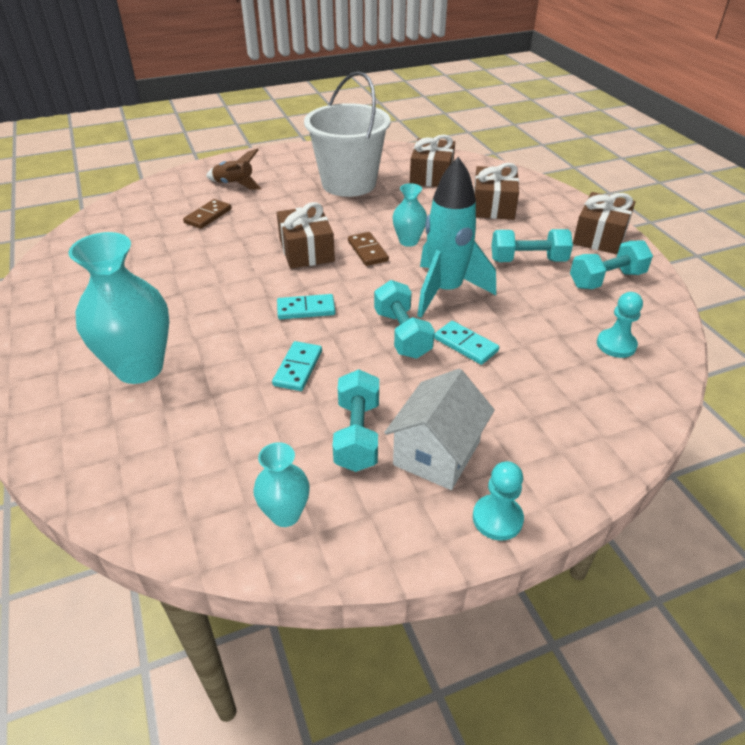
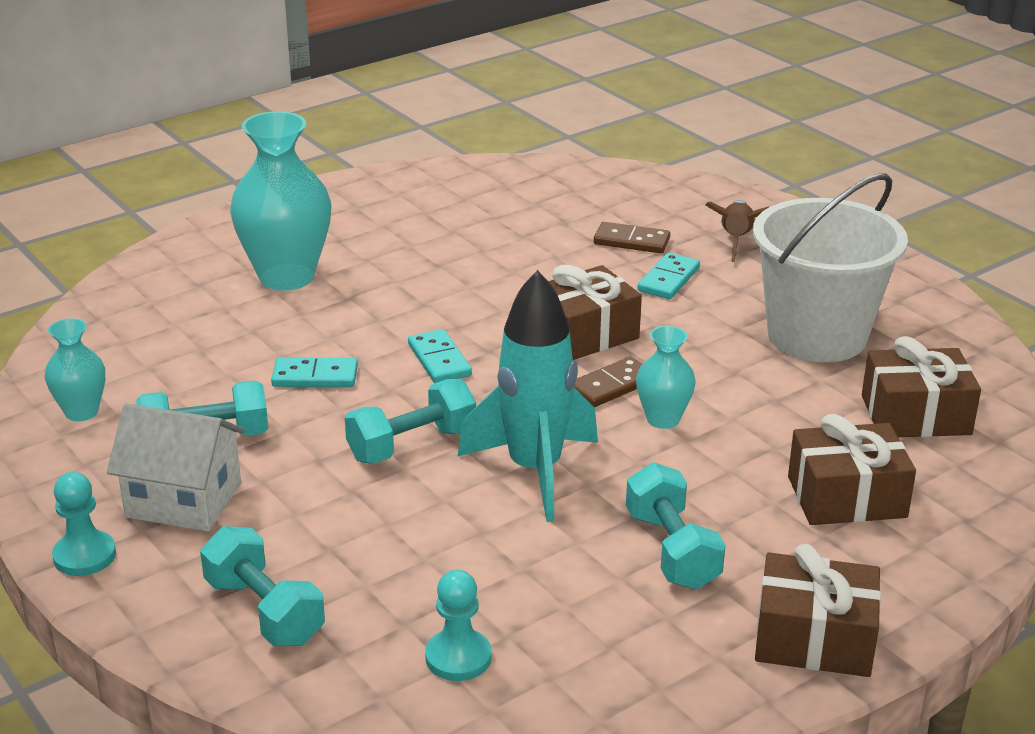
camera: 75 degrees right, 10 degrees down
turquoise domino [434,321,499,365] -> turquoise domino moved to [637,253,700,299]
turquoise dumbbell [570,240,653,289] -> turquoise dumbbell moved to [200,526,325,646]

